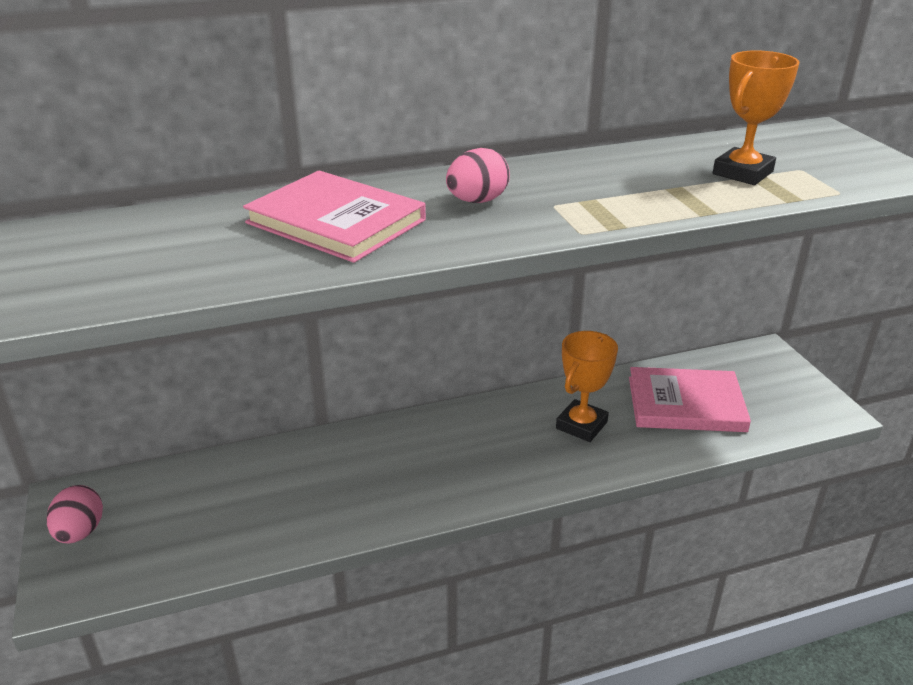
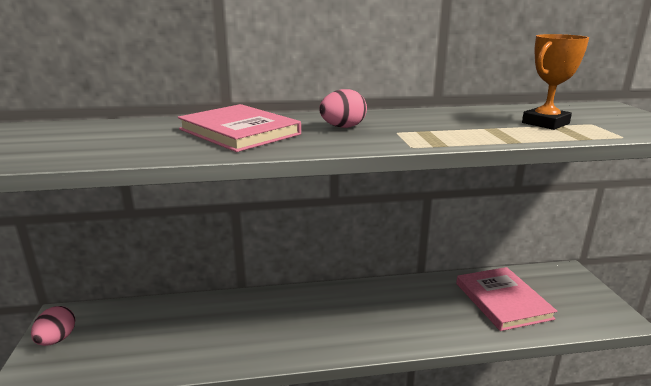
camera: 10 degrees right, 10 degrees down
orange trophy [556,331,618,442] -> none
pink book [629,367,751,432] -> pink book turned 60 degrees clockwise [456,267,557,331]

